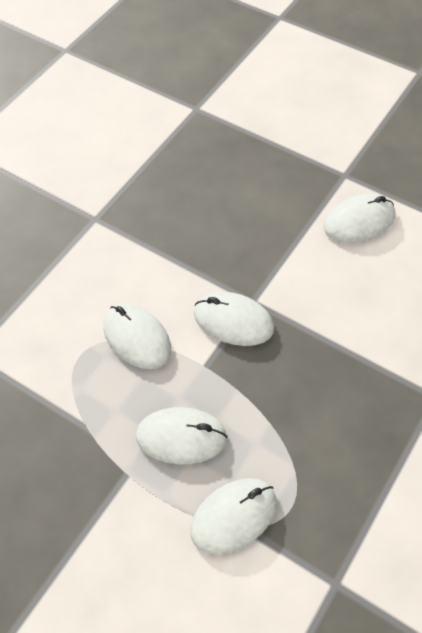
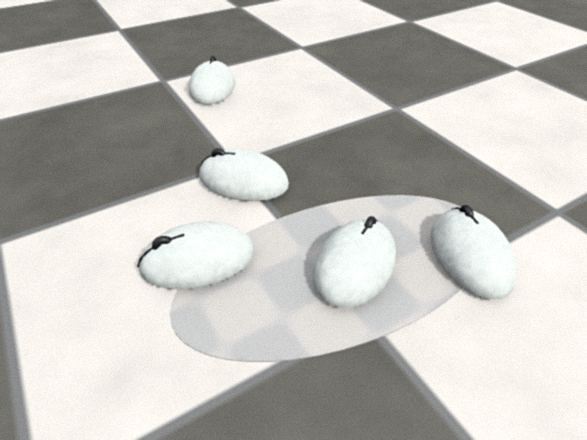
camera: 65 degrees left, 15 degrees down
white mouse [194,292,274,346] -> white mouse turned 60 degrees clockwise [199,148,289,201]

